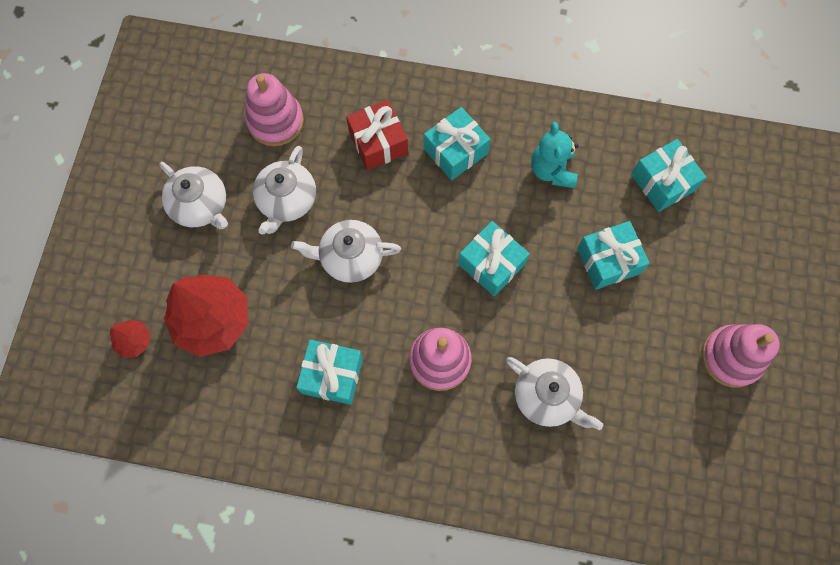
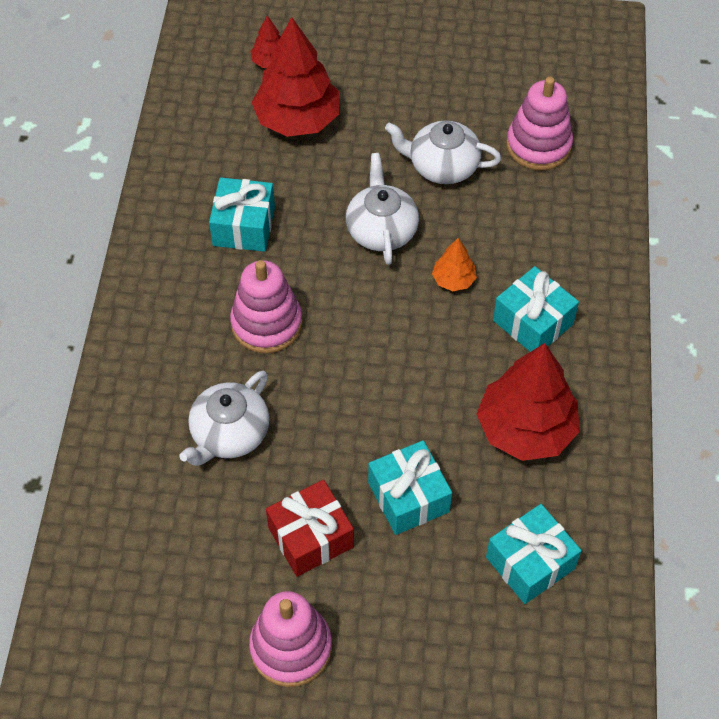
camera: 85 degrees right, 15 degrees down
white teapot [159,162,228,229] -> none
red gift [346,100,408,171] -> red gift moved to [266,480,354,577]
turquoise gift [458,221,530,296] -> none
turquoise teddy bear [531,122,578,188] -> red tree [477,343,580,461]
none -> orange tree [432,238,477,291]

